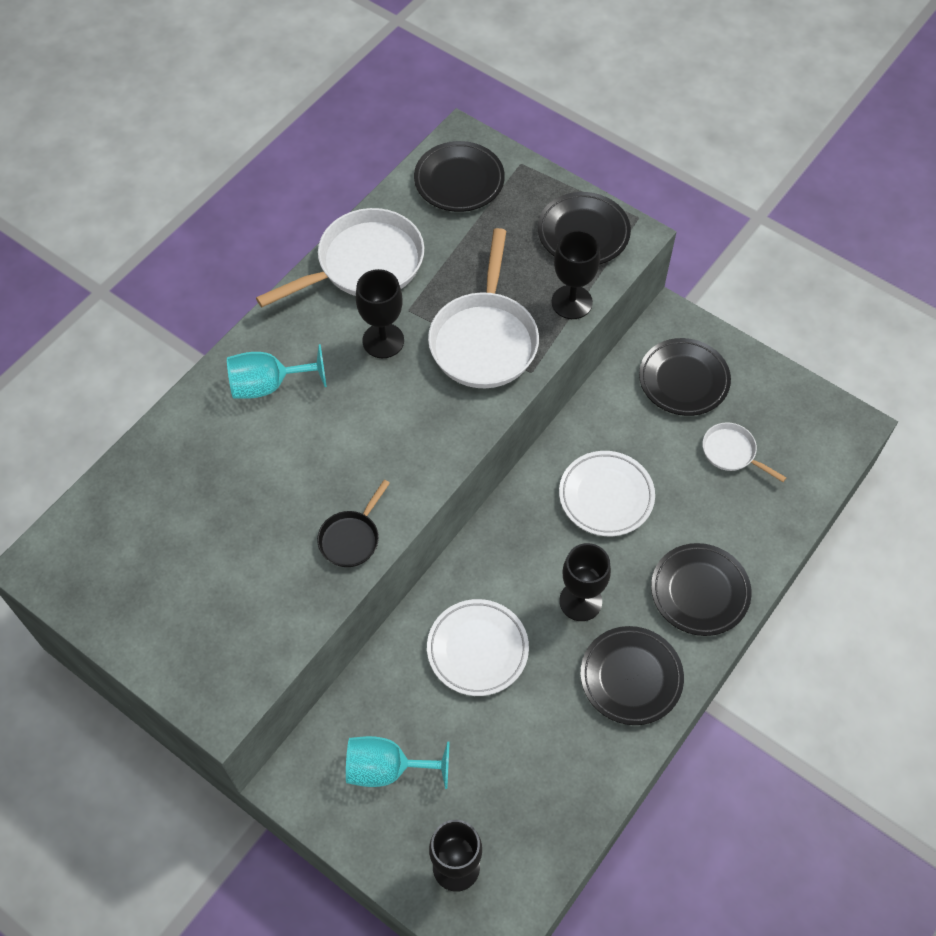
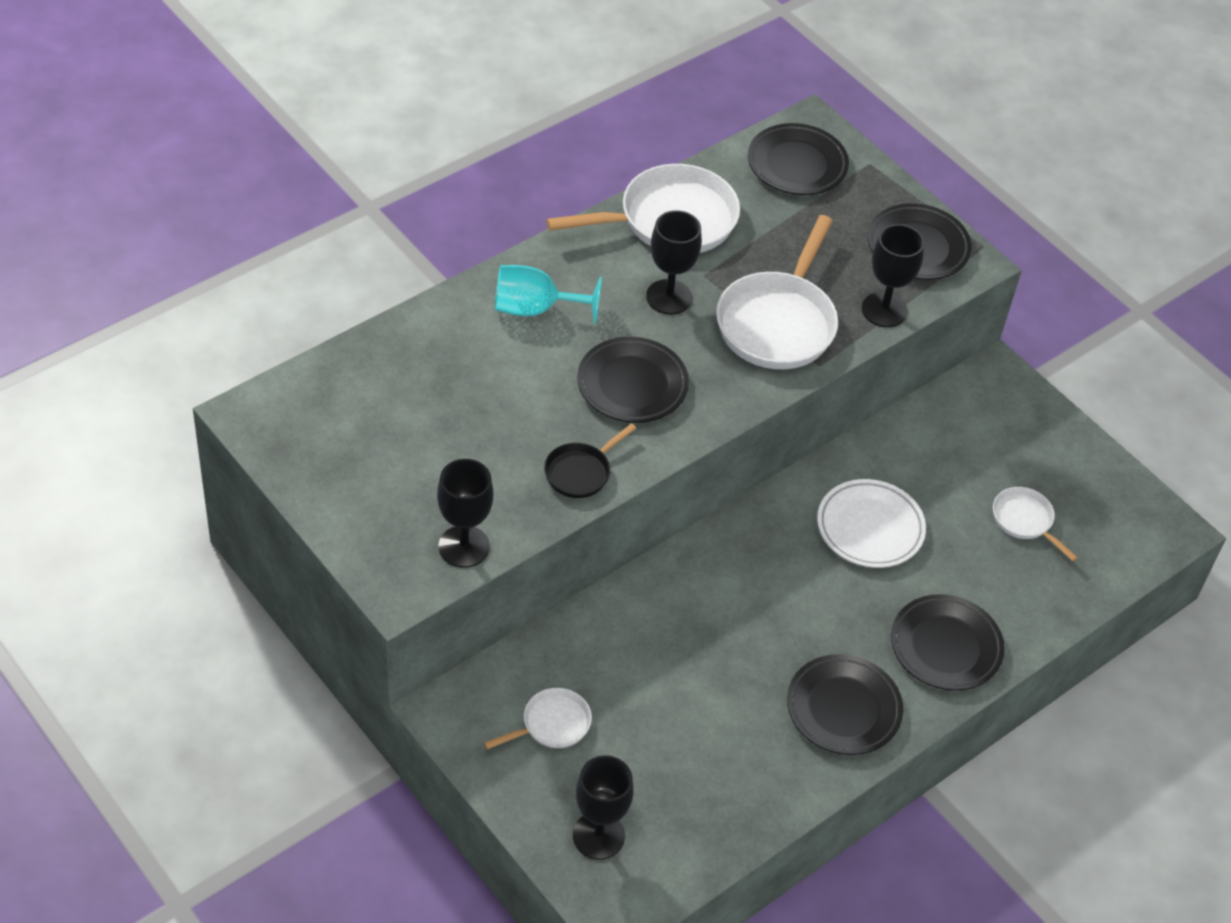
camera: 10 degrees right, 10 degrees down
turquoise goblet [346,736,450,789] -> white pan [484,688,592,749]
white plate [427,599,529,696] -> none
black goblet [559,543,611,621] -> black goblet moved to [437,459,493,568]
black plate [639,338,731,416] -> black plate moved to [577,337,689,423]

